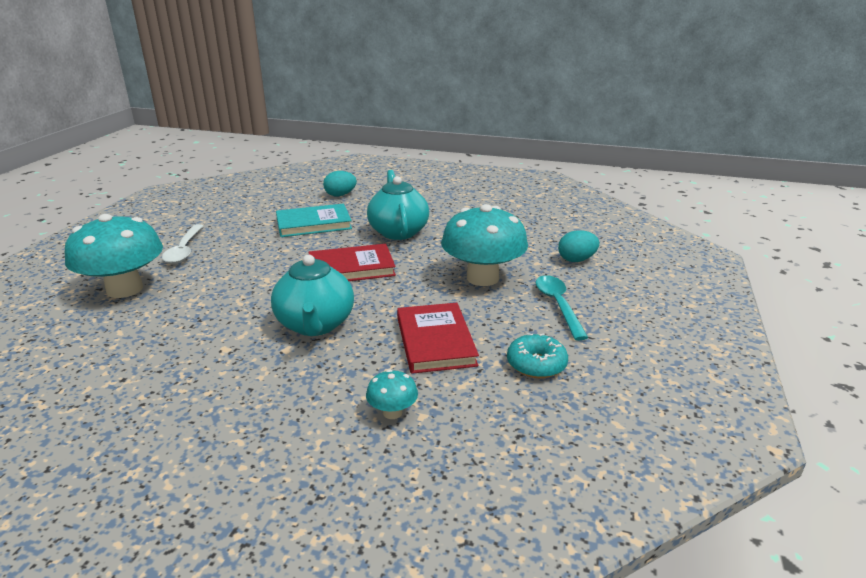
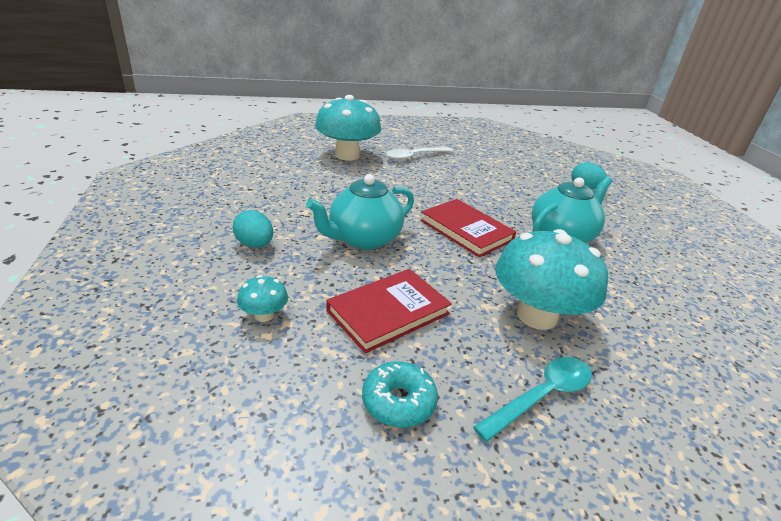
camera: 60 degrees right, 5 degrees up
turquoise book [276,204,352,237] -> none
turquoise egg [558,230,599,262] -> turquoise egg moved to [233,210,273,248]

